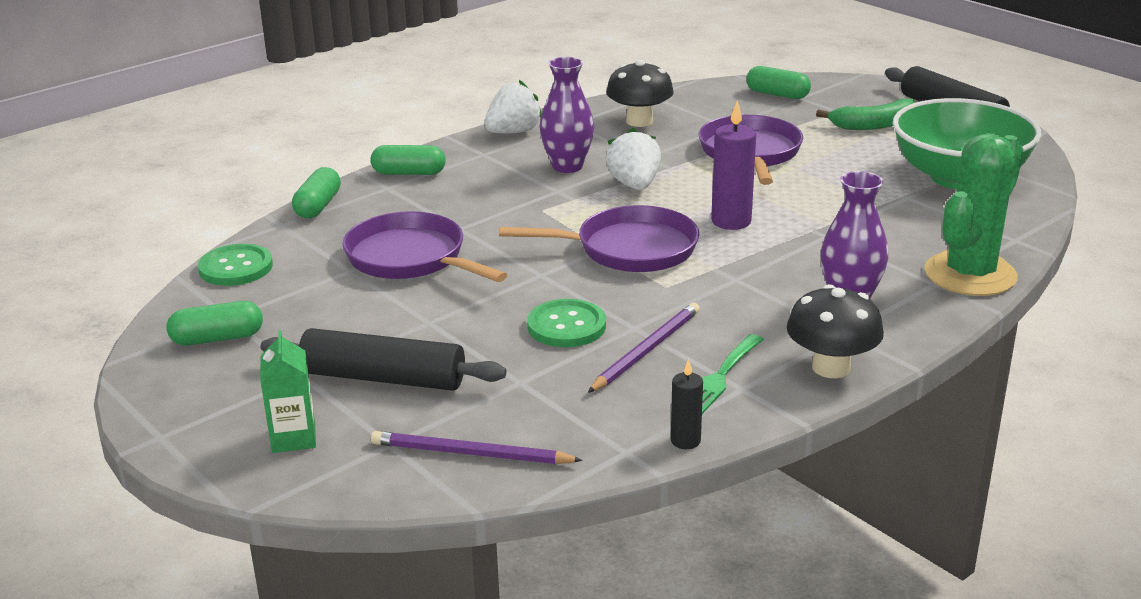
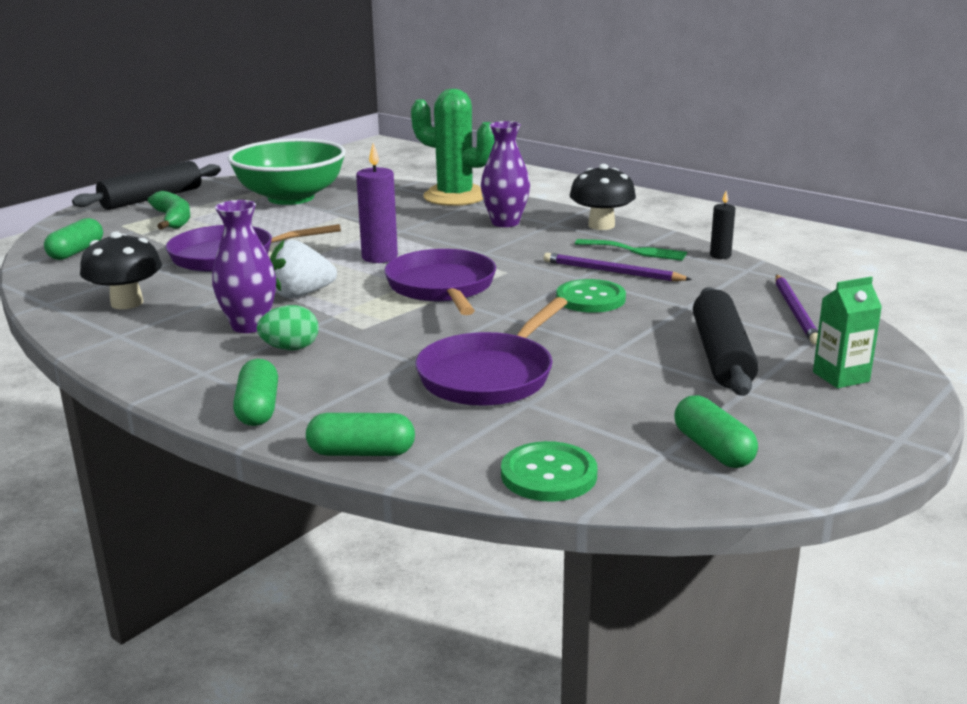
camera: 100 degrees left, 5 degrees down
white strawberry [484,80,542,133] -> none
none -> green egg [257,305,319,350]

